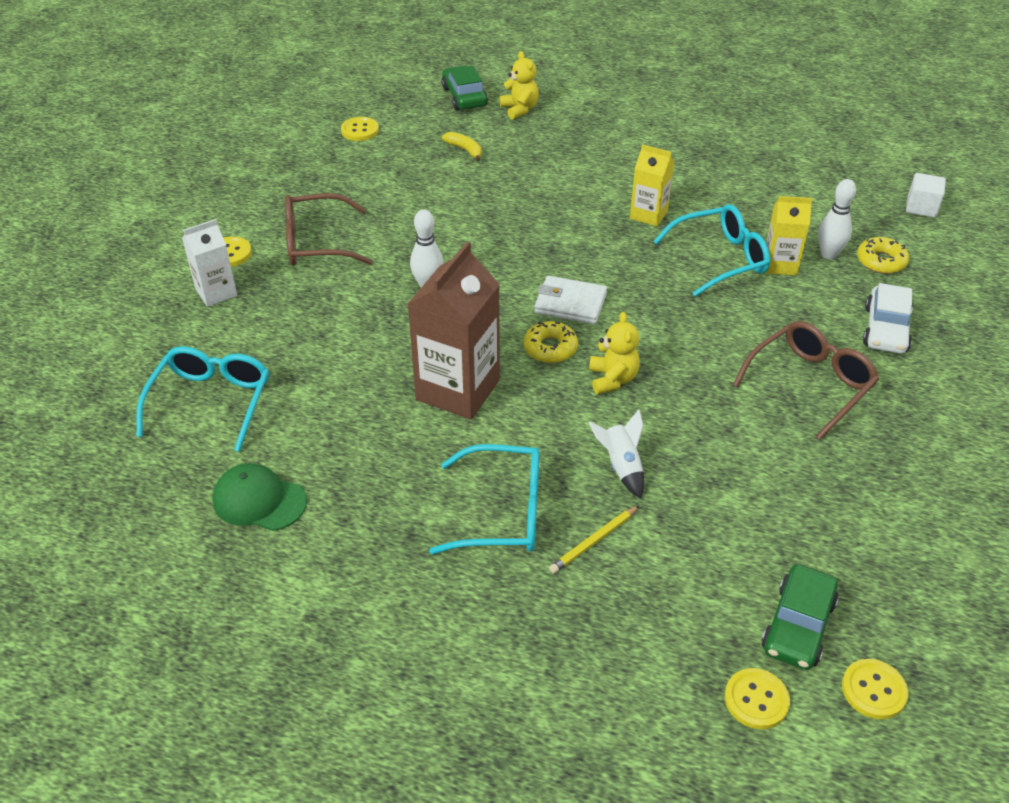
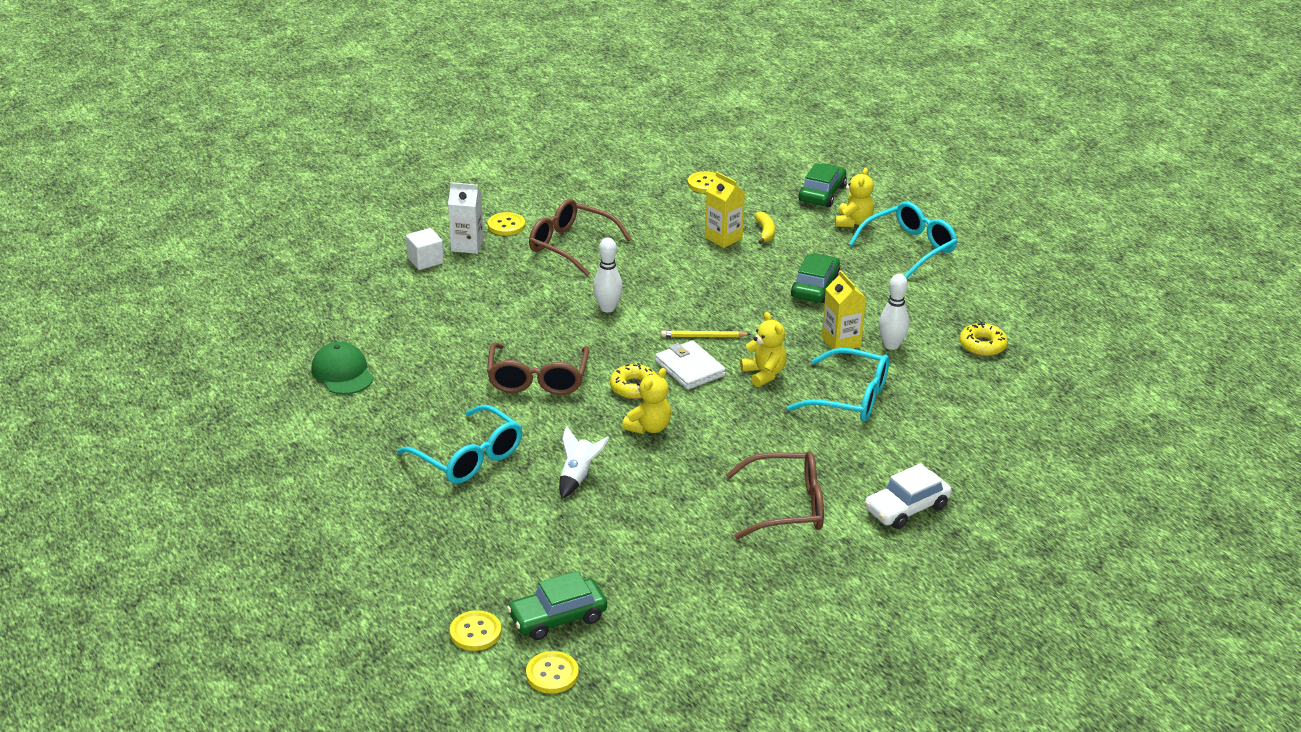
camera: 40 degrees right, 10 degrees down
turquoise glasses [136,346,269,452] -> turquoise glasses moved to [849,201,958,279]
brown carton [407,242,500,420] -> brown glasses [487,342,589,395]
yellow pencil [549,506,639,574] -> yellow pencil moved to [661,330,751,337]
yellow carton [765,196,812,275] -> yellow carton moved to [705,172,745,248]
white bowling pin [818,179,856,259] -> white bowling pin moved to [879,274,909,350]
yellow donut [857,237,909,274] -> yellow donut moved to [960,322,1008,356]
white cube [906,173,946,217] -> white cube moved to [406,228,444,270]
none -> yellow teddy bear [740,312,787,387]
none -> green car [791,253,841,303]

